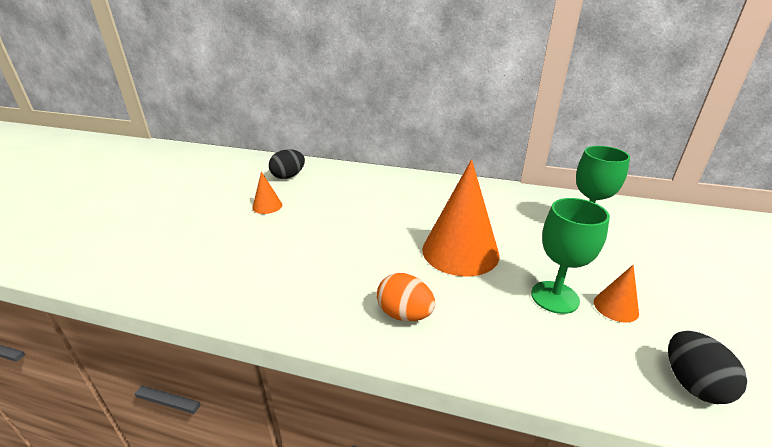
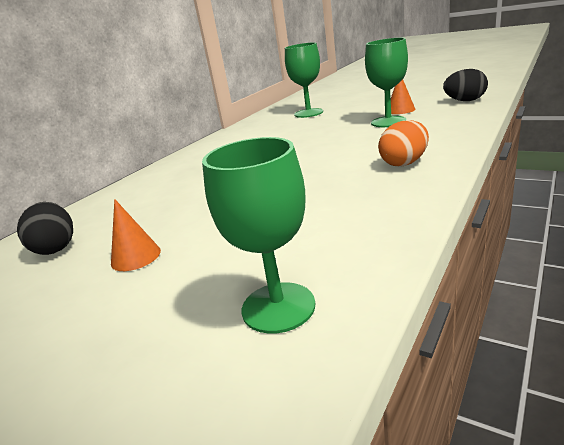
camera: 70 degrees left, 5 degrees down
orange cone [422,159,499,276] -> none
none -> green goblet [202,137,315,334]

